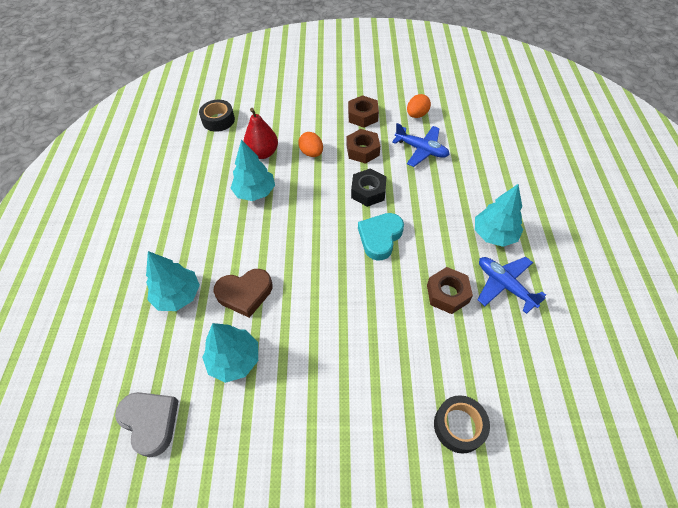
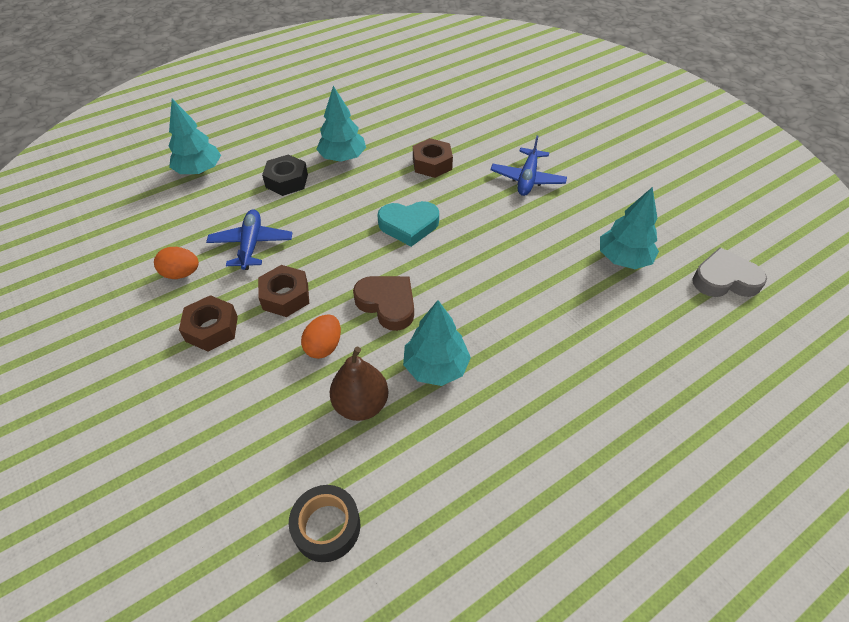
camera: 125 degrees left, 5 degrees down
grey heart [115,392,179,457] -> grey heart turned 75 degrees clockwise [692,247,767,297]
turquoise tree [146,251,200,311] -> turquoise tree moved to [169,99,221,174]
brown heart [213,269,273,318] -> brown heart moved to [353,276,414,331]
red pear [243,108,278,159] -> brown pear [330,347,389,421]
black nut [351,168,386,207] -> black nut moved to [262,154,308,196]
black tape [434,395,490,454] -> none
blue plane [478,257,546,314] -> blue plane moved to [491,135,567,196]

